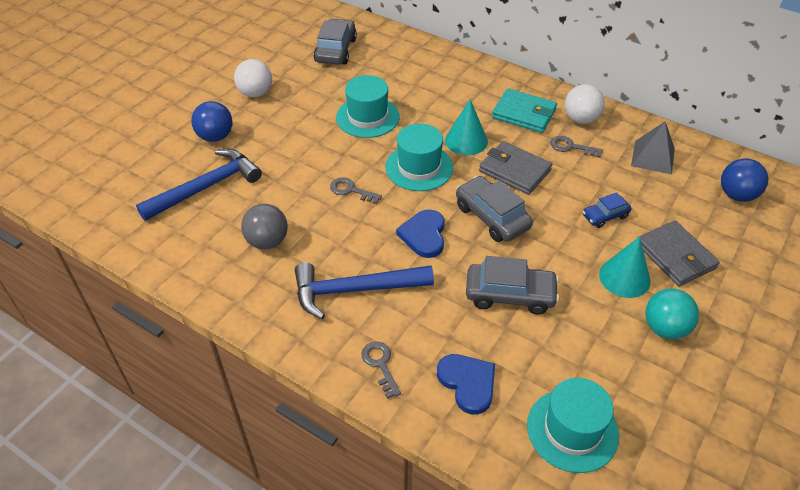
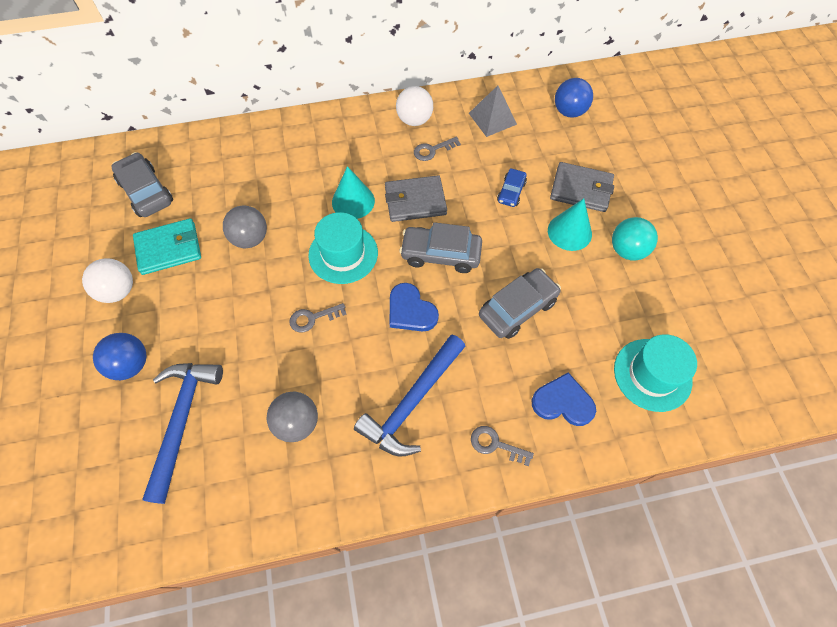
camera: 45 degrees left, 15 degrees up
turquoise hat [336,75,400,138] -> grey ball [223,205,267,248]
turquoise wallet [492,88,557,133] -> turquoise wallet moved to [133,218,201,275]

